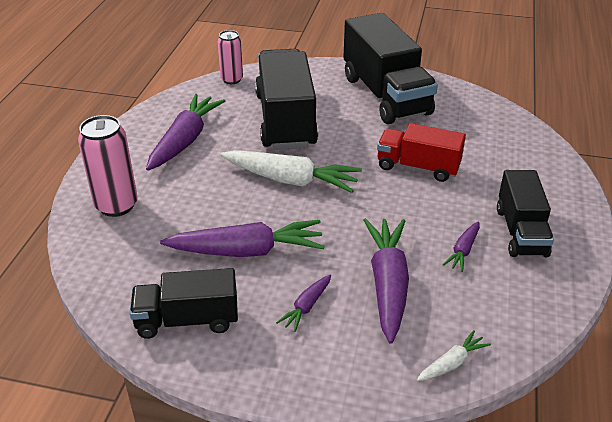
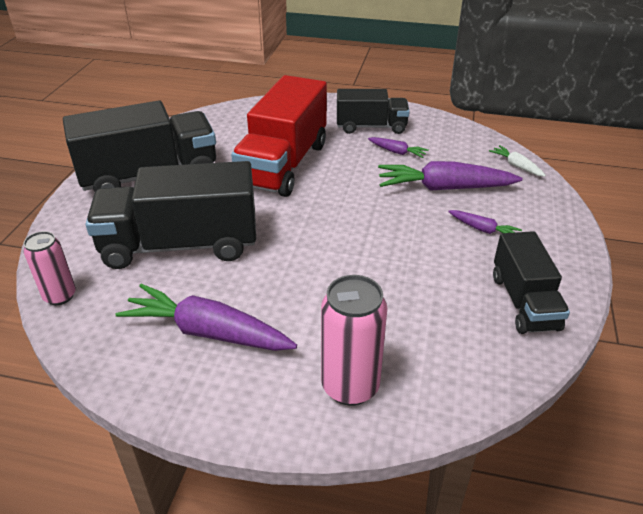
camera: 90 degrees left, 0 degrees up
purple carrot [160,220,324,257] -> none
white carrot [221,150,362,193] -> none
red truck [377,123,466,182] -> red truck [231,75,327,197], size x1.68

